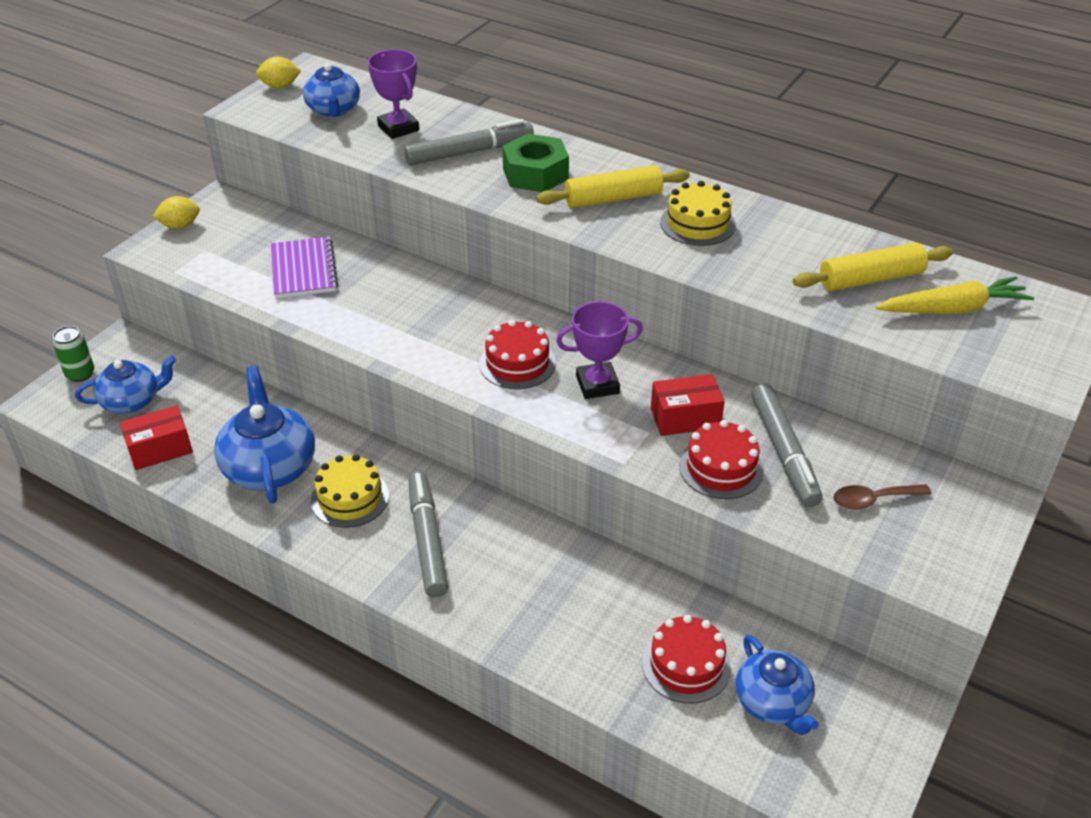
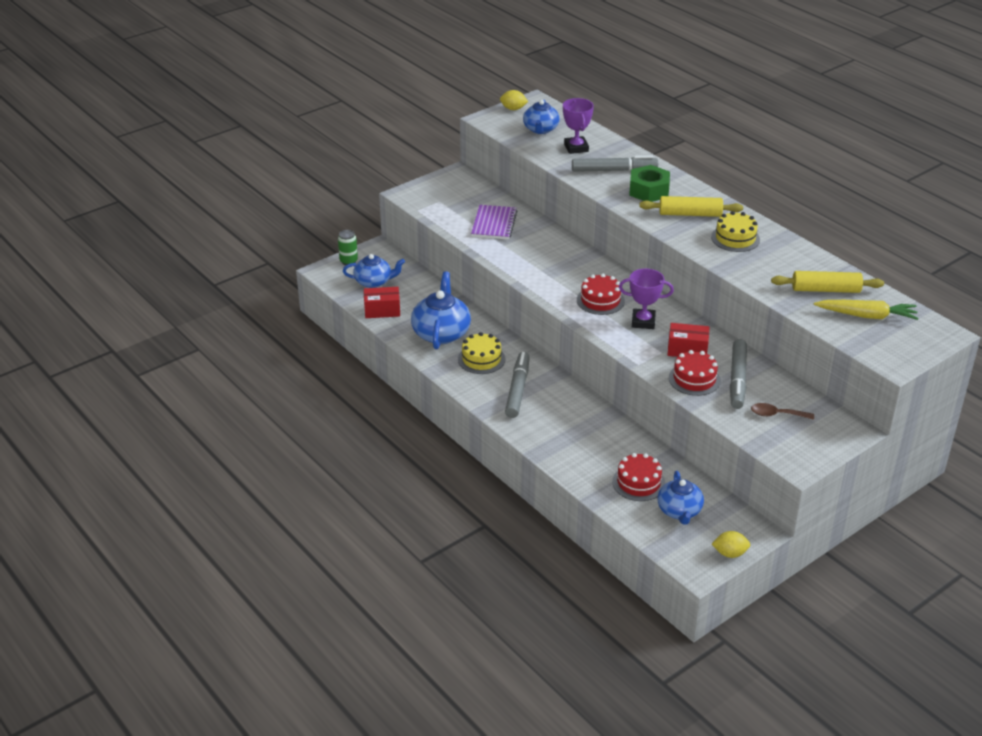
camera: 20 degrees right, 5 degrees down
yellow lemon [153,196,200,229] -> yellow lemon moved to [712,531,750,558]

